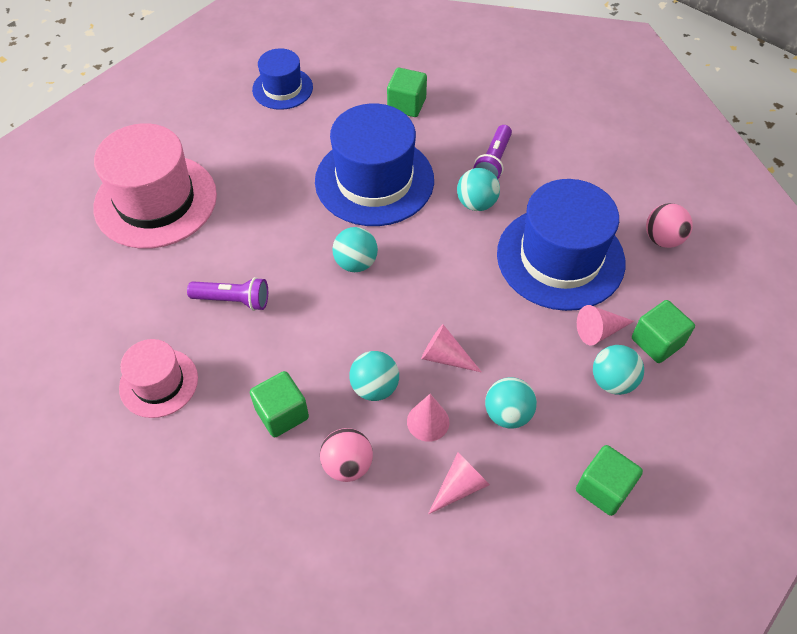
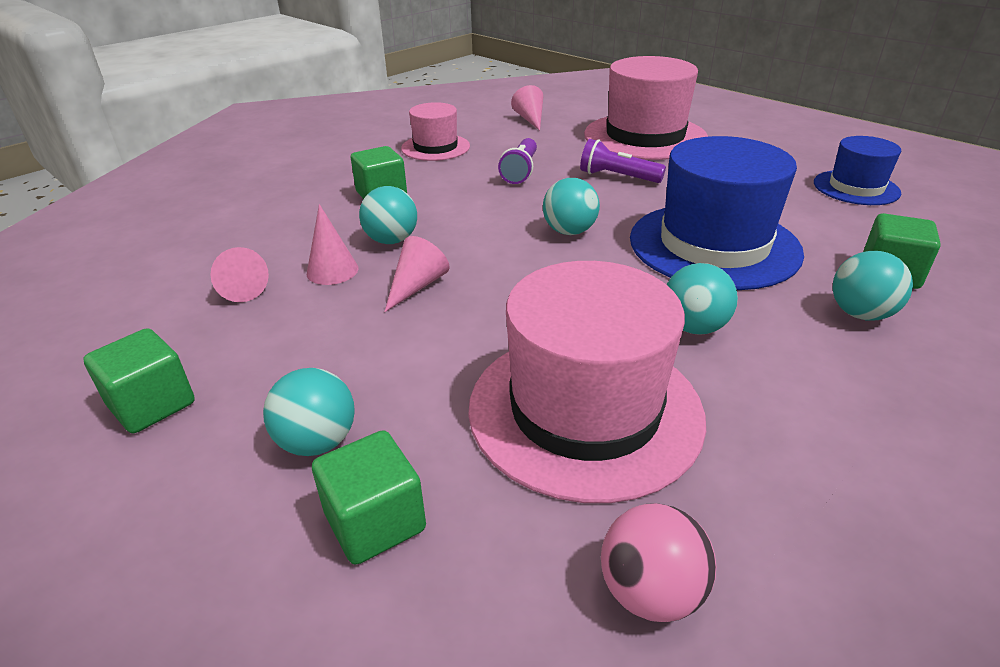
camera: 95 degrees right, 20 degrees down
pink ball [320,428,373,482] -> none
purple flashlight [473,125,512,179] -> purple flashlight moved to [580,139,666,183]
turquoise ball [485,377,537,428] -> turquoise ball moved to [832,251,913,320]
blue hat [497,179,626,311] -> pink hat [468,261,706,503]
pink cone [577,305,634,346] -> pink cone moved to [511,85,543,130]

